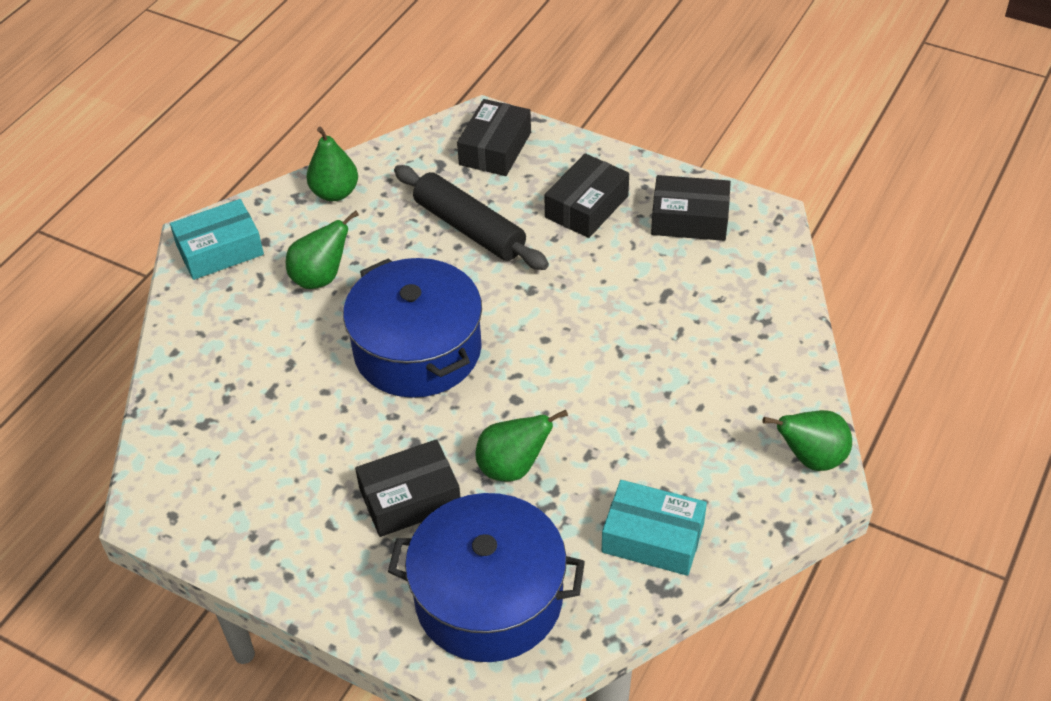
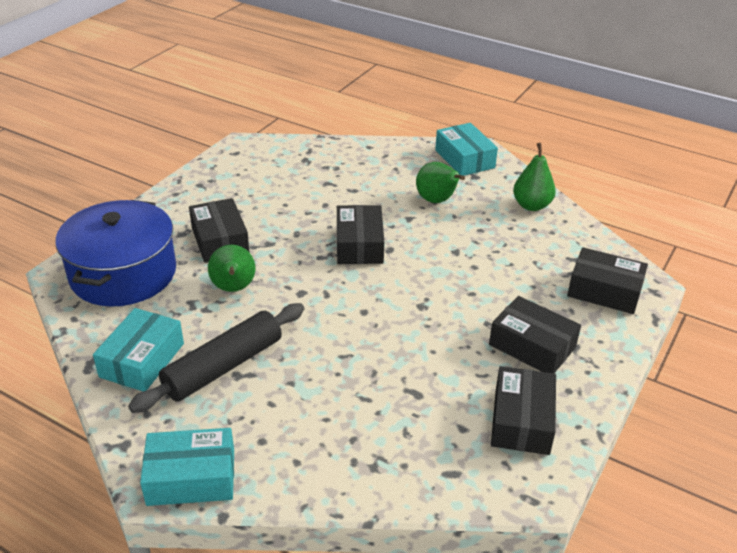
camera: 90 degrees right, 10 degrees down
blue pot [343,258,482,398] -> black box [337,205,384,264]
black rolling pin [394,165,549,270] -> black rolling pin moved to [128,303,304,413]
green pear [763,410,852,471] -> turquoise box [140,428,234,506]

